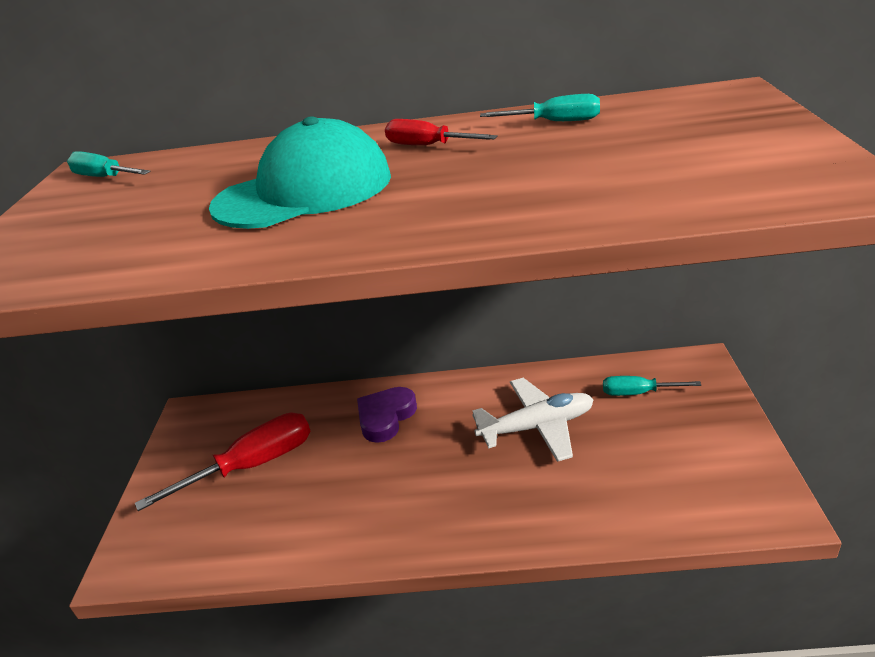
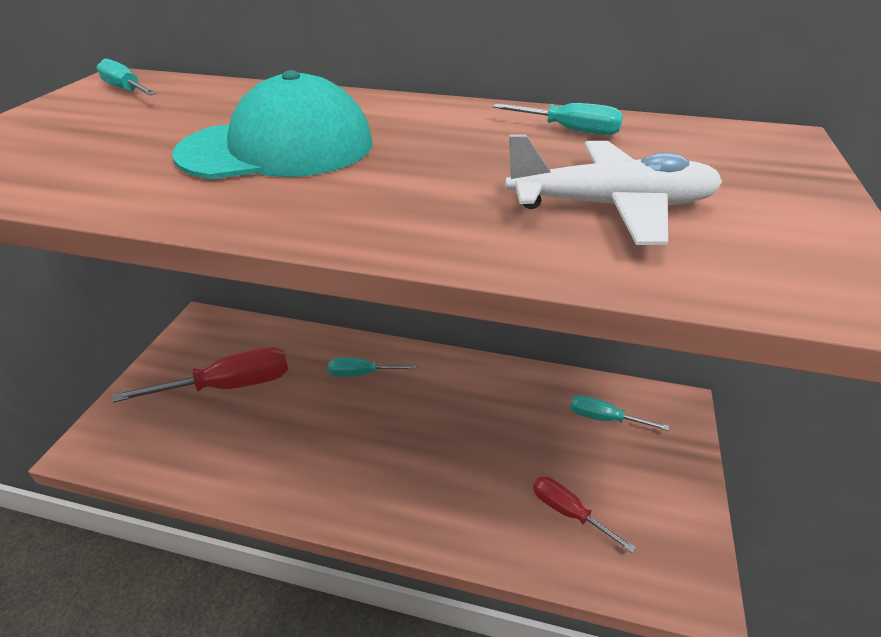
camera: 10 degrees right, 5 degrees up
purple heart [357,387,417,443] -> turquoise screwdriver [328,358,416,377]
red screwdriver [385,119,498,145] -> red screwdriver moved to [533,477,636,553]
white plane [472,378,594,462] -> white plane moved to [505,135,722,245]

